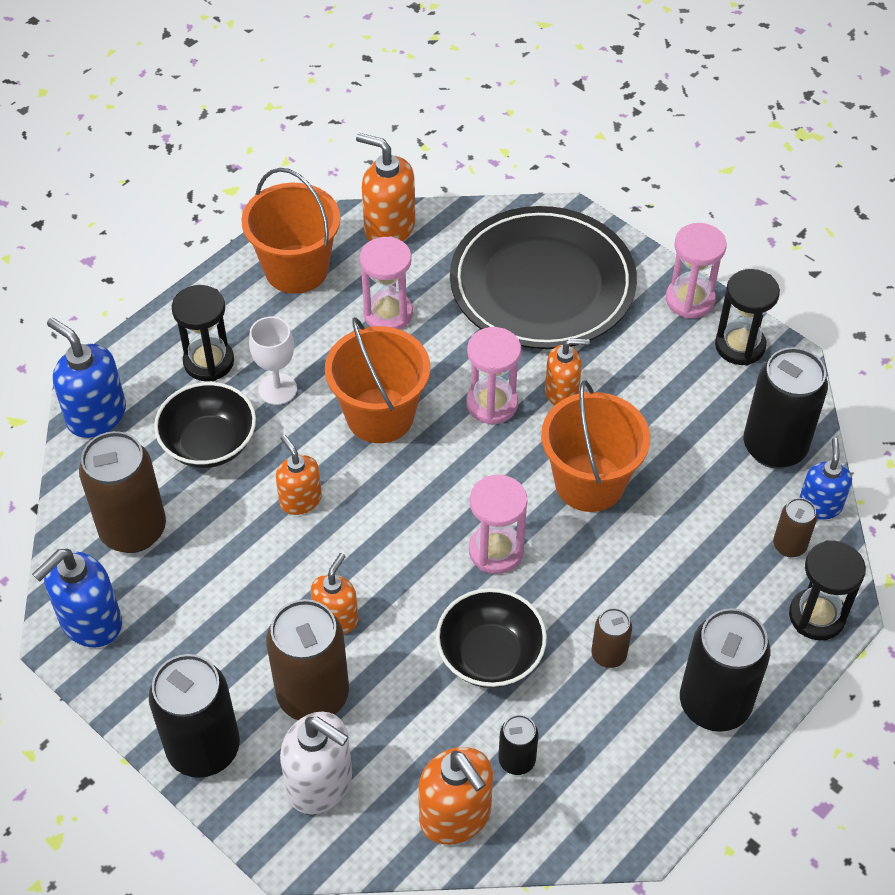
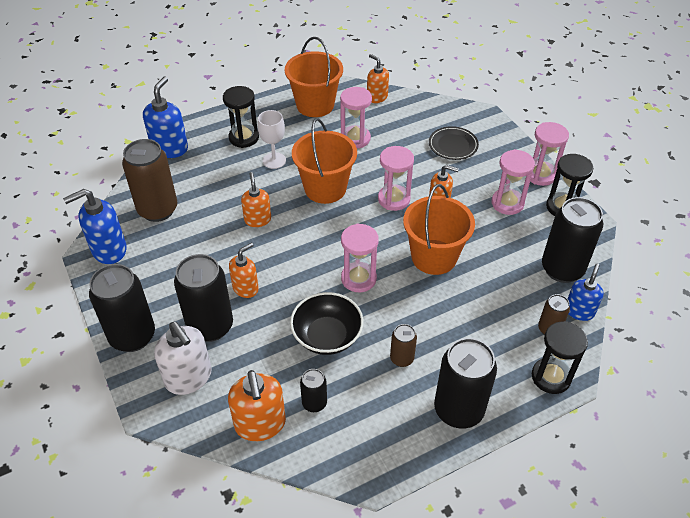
camera: 20 degrees right, 5 degrees down
blue soap dispenser [47,318,126,438] -> blue soap dispenser turned 45 degrees clockwise [143,77,188,158]
black bowl [154,382,256,468] -> none
brown can [266,599,349,720] -> black can [174,254,233,342]
orange soap dispenser [356,133,415,241] -> orange soap dispenser [367,54,389,103], size x0.65
black plate [450,206,637,349] -> black plate [429,126,479,160], size x0.43
none -> pink hourglass [492,149,535,215]

